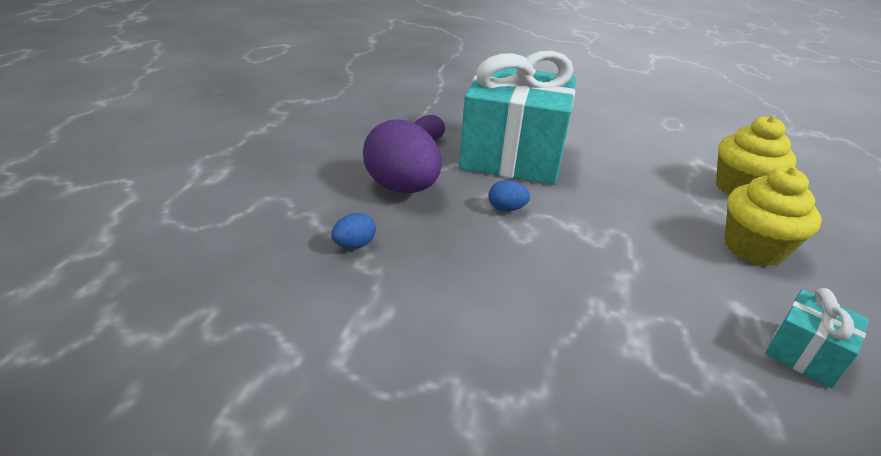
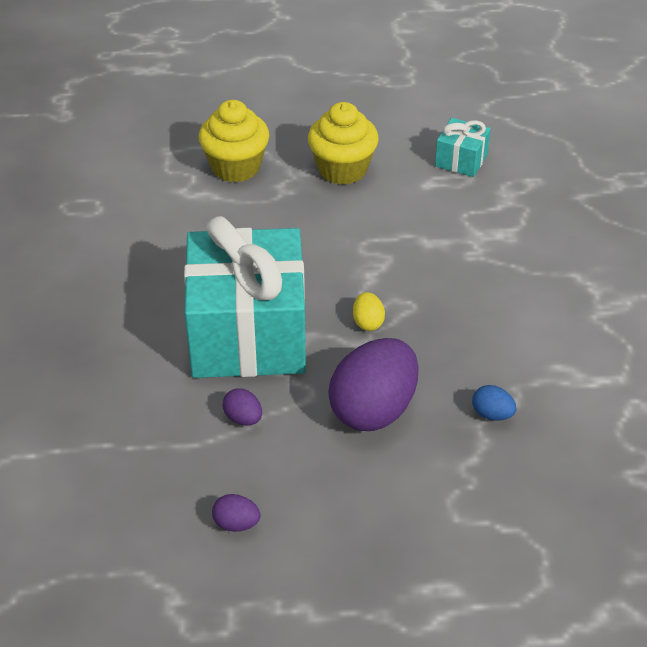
camera: 105 degrees left, 10 degrees up
blue egg [488,180,530,211] -> yellow egg [353,292,385,331]
none -> purple egg [212,494,261,532]

